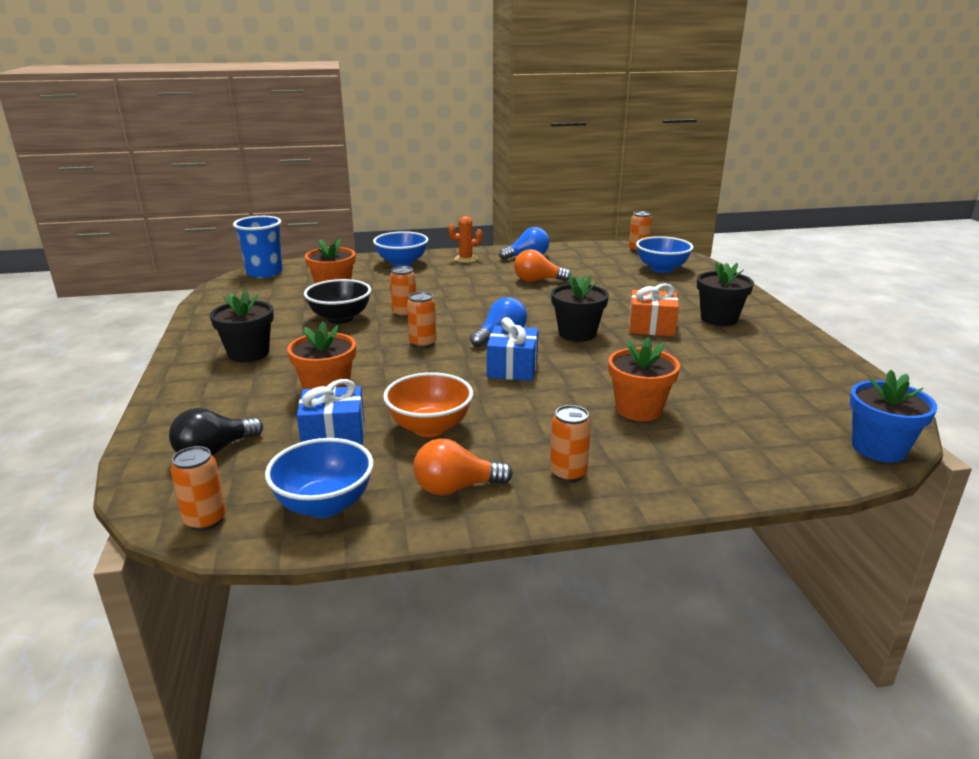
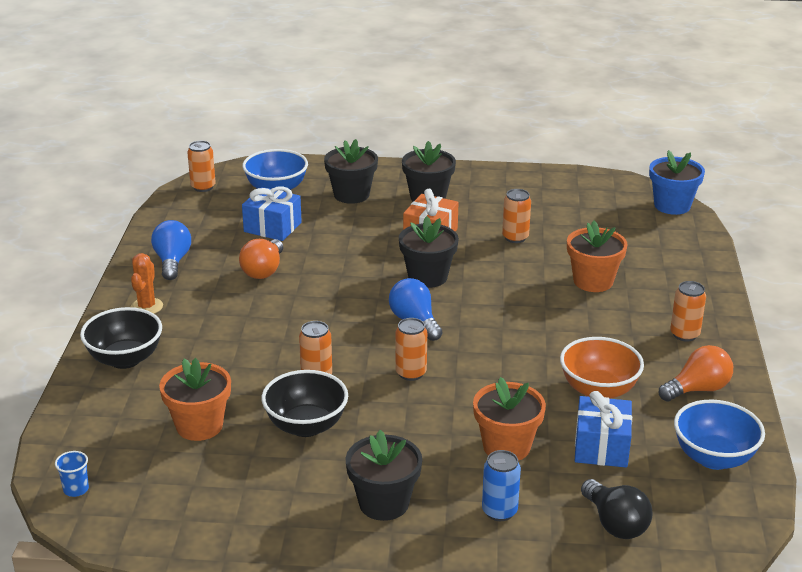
camera: 75 degrees left, 5 degrees up
orange can [171,446,226,531] -> orange can moved to [502,189,531,243]
blue cup [233,216,283,278] -> blue cup [55,451,89,497], size x0.44
blue bowl [373,231,429,267] -> black bowl [80,307,162,369]
orange light bulb [413,439,513,496] -> orange light bulb turned 120 degrees counterclockwise [659,345,733,402]
blue gift [487,317,538,381] -> blue gift moved to [242,186,302,241]
none -> black flower pot [324,139,378,204]
none -> blue can [482,450,521,521]

